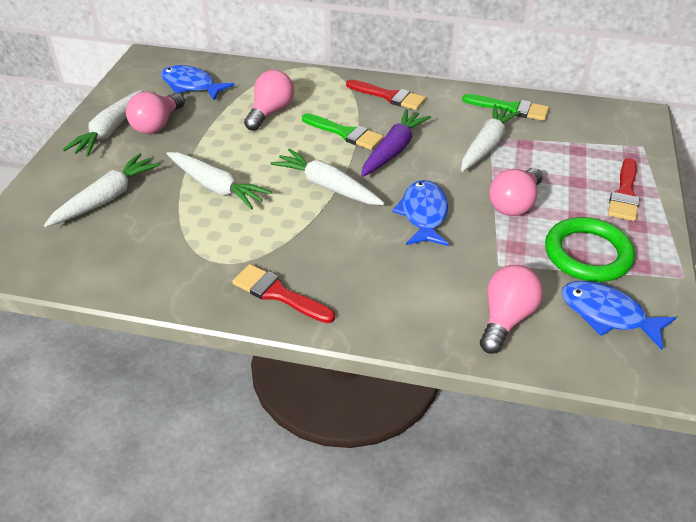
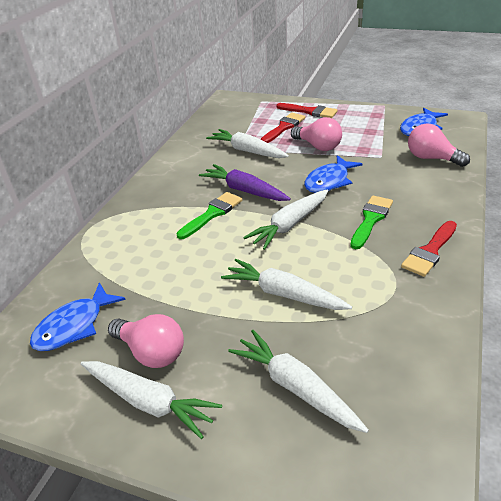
camera: 80 degrees left, 5 degrees down
white carrot [167,152,272,210] -> white carrot turned 105 degrees counterclockwise [221,259,352,310]
pink light bulb [244,70,294,131] -> none
red brush [346,79,426,110] -> red brush moved to [260,113,305,143]
blue fish [392,180,449,246] -> blue fish turned 60 degrees counterclockwise [304,155,363,193]
green brush [462,94,549,121] -> green brush moved to [350,195,393,249]
green ring [545,217,635,282] -> none

